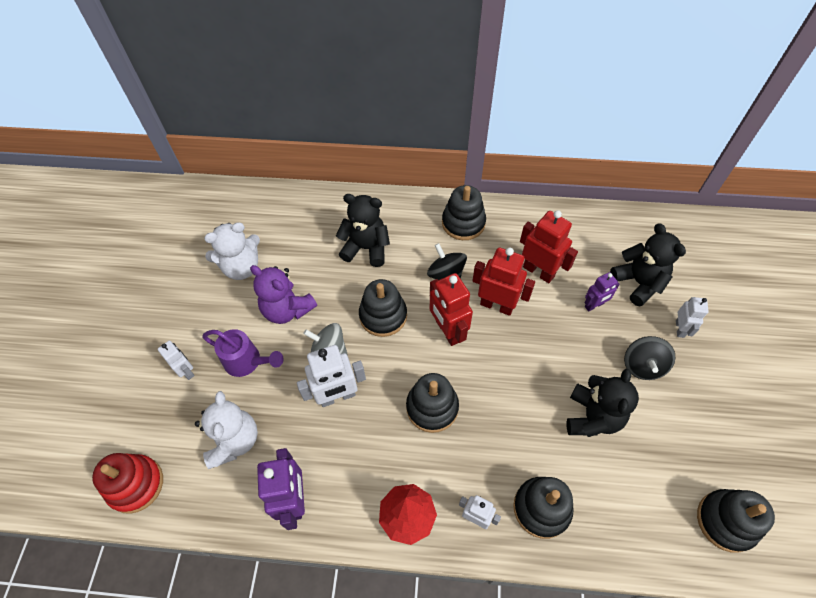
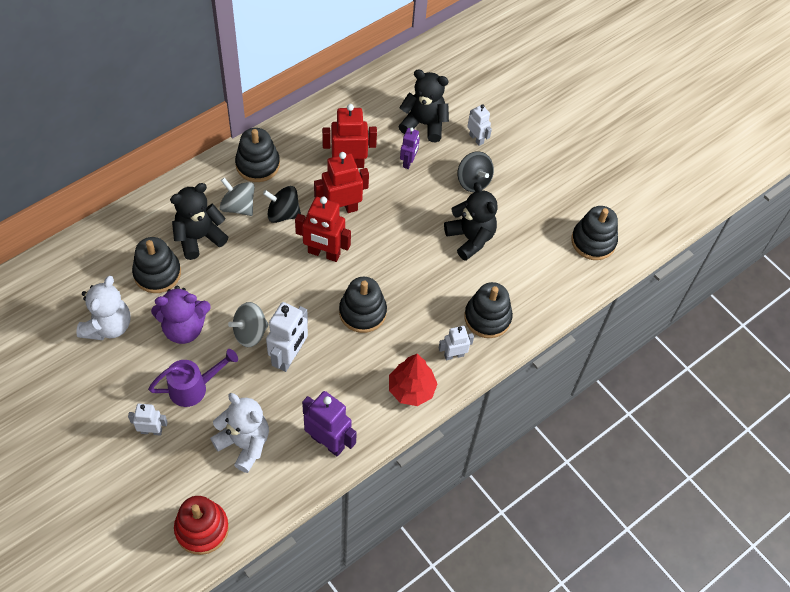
camera: 50 degrees left, 0 degrees up
black stacking toy [359,279,407,337] -> black stacking toy moved to [132,237,181,293]
none -> grey spinning top [220,178,255,216]

